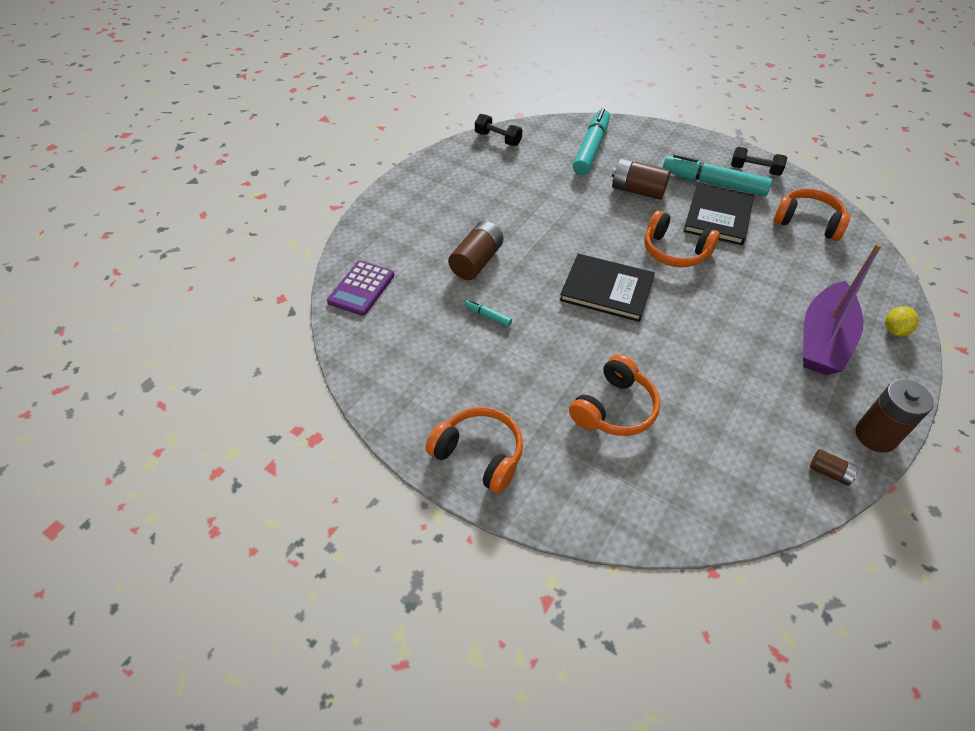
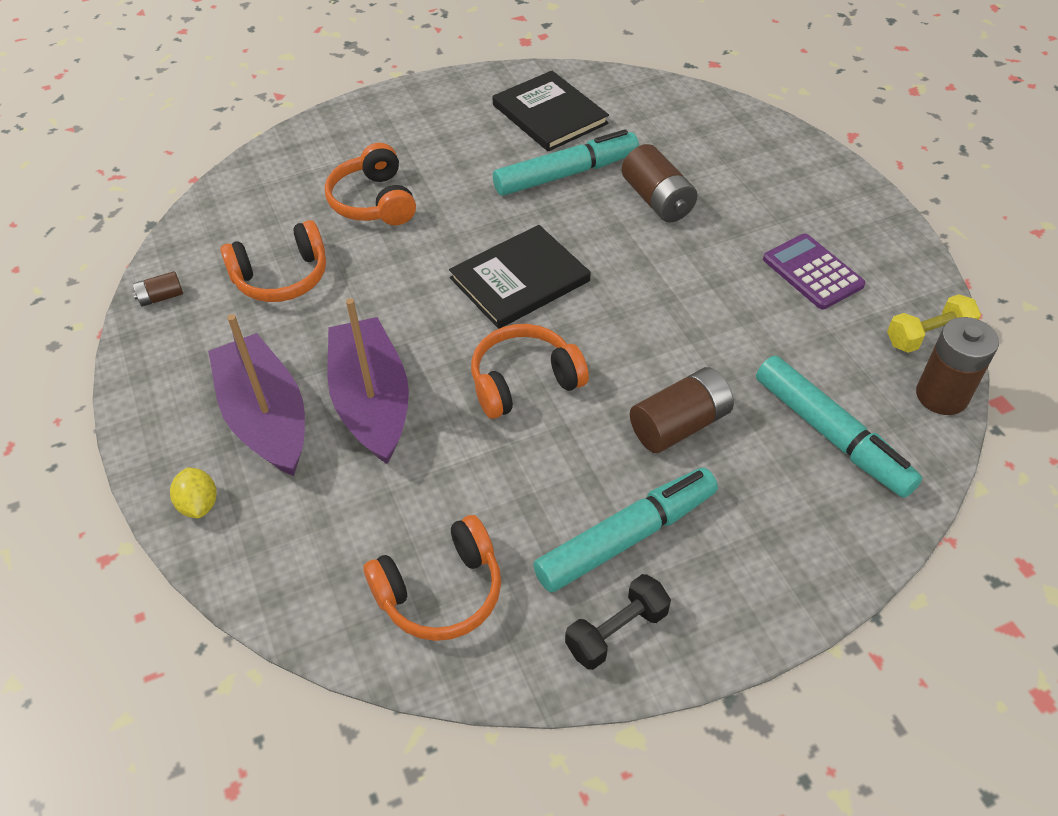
camera: 125 degrees right, 0 degrees up
purple calculator [327,261,394,316] -> purple calculator moved to [763,234,866,310]
orange headphones [426,407,523,493] -> orange headphones moved to [220,220,326,302]
turquoise marker [464,300,512,327] -> turquoise marker [493,129,639,196], size x2.41
black dumbbell [475,114,522,146] -> yellow dumbbell [887,294,981,353]
black book [683,183,754,245] -> black book moved to [492,71,609,152]
brown battery [855,379,934,453] -> brown battery moved to [916,317,999,415]
none -> purple boat [327,298,409,464]

